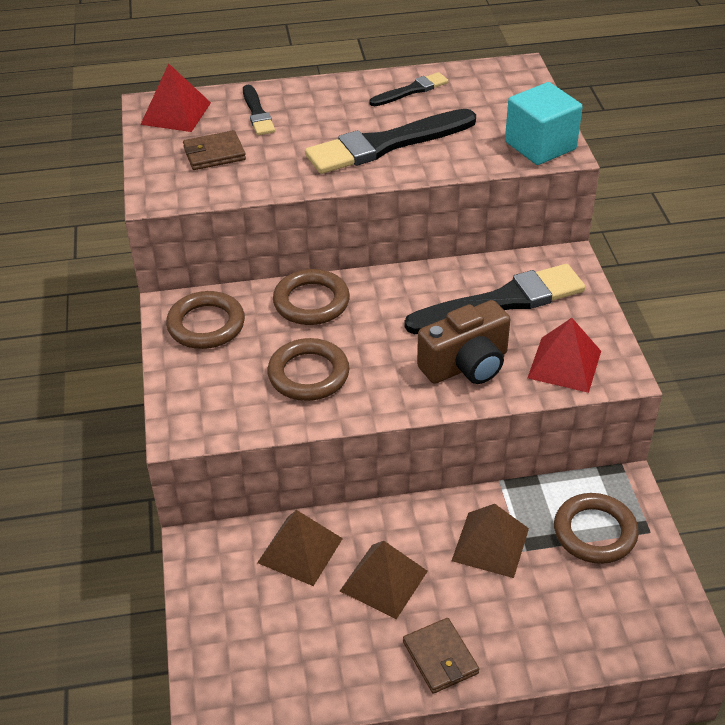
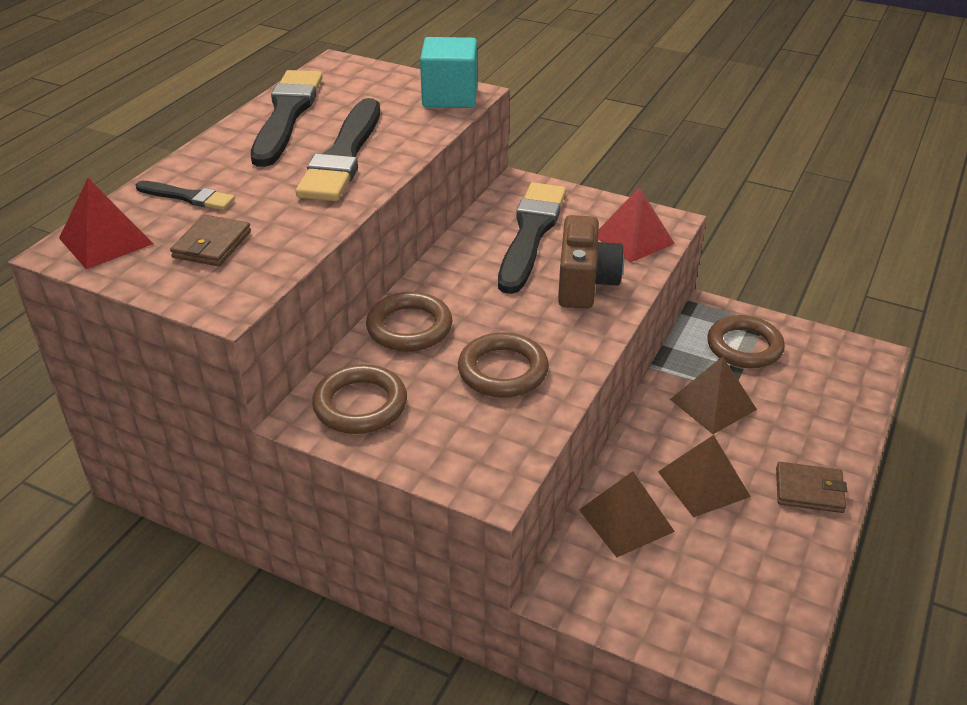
camera: 55 degrees left, 5 degrees down
black brush [369,72,448,106] -> black brush [251,70,323,167], size x1.98

